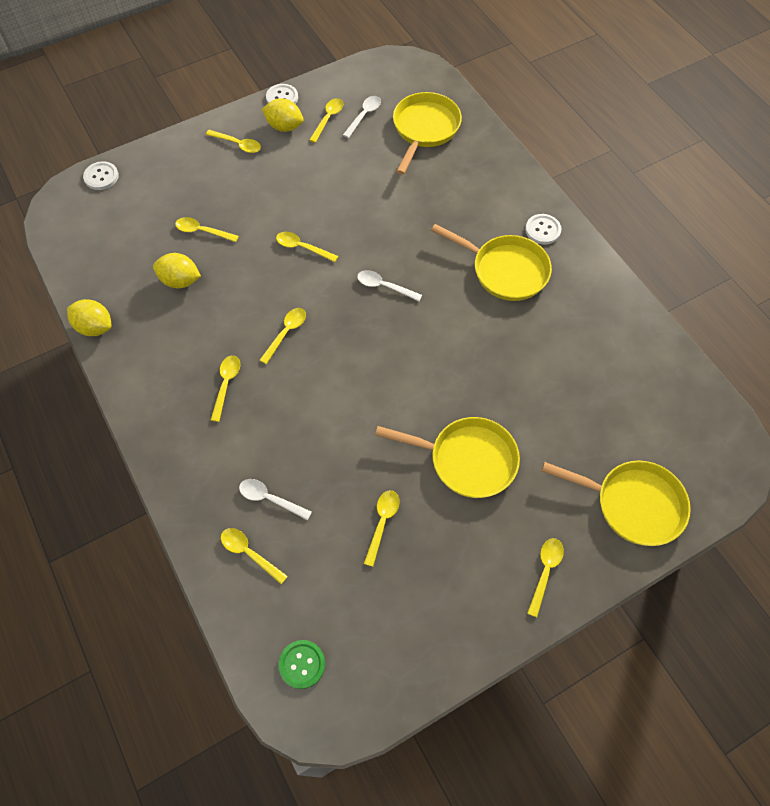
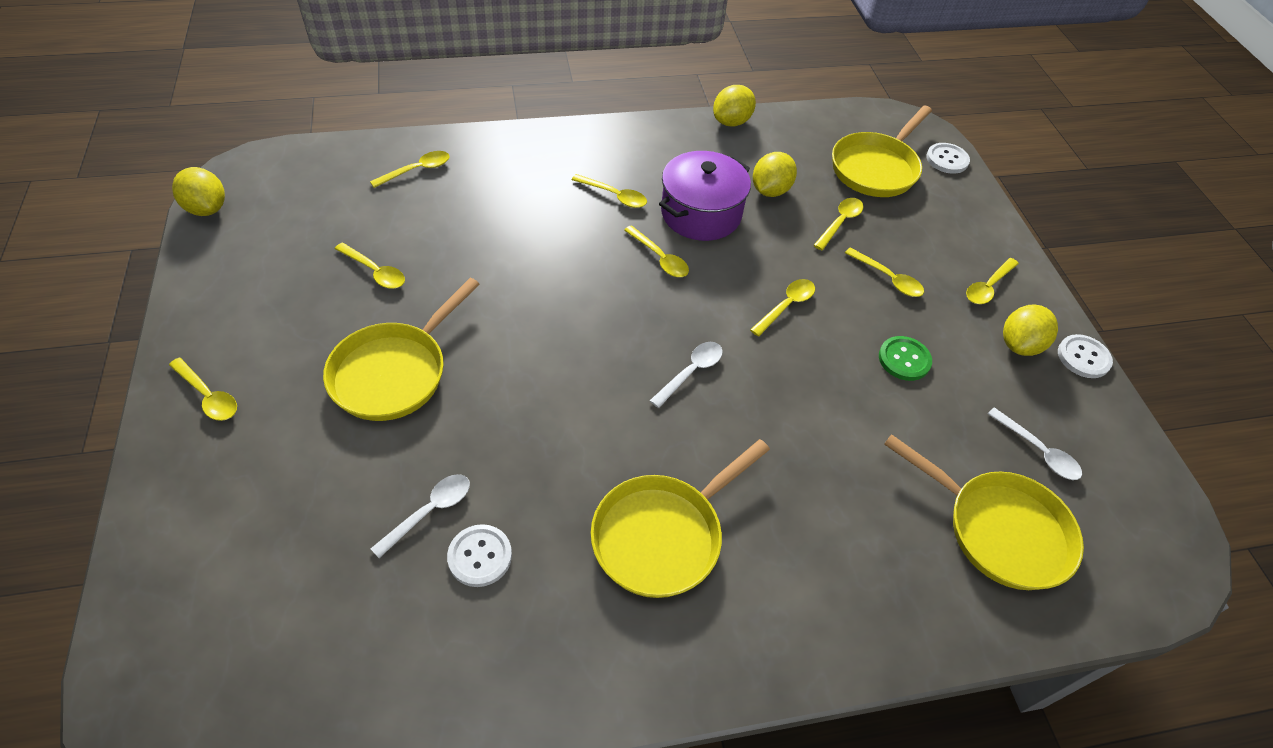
camera: 105 degrees right, 10 degrees down
white spoon [239,479,312,520] -> white spoon moved to [371,474,470,558]
green button [278,640,325,689] -> green button moved to [879,336,932,381]
yellow spoon [309,98,343,143] -> yellow spoon moved to [845,247,924,297]
white button [525,214,561,245] -> white button moved to [447,524,512,587]
yellow pan [542,461,691,546] -> yellow pan moved to [832,106,932,197]
none -> yellow lemon [172,167,225,216]
none -> purple pot [659,151,751,241]

